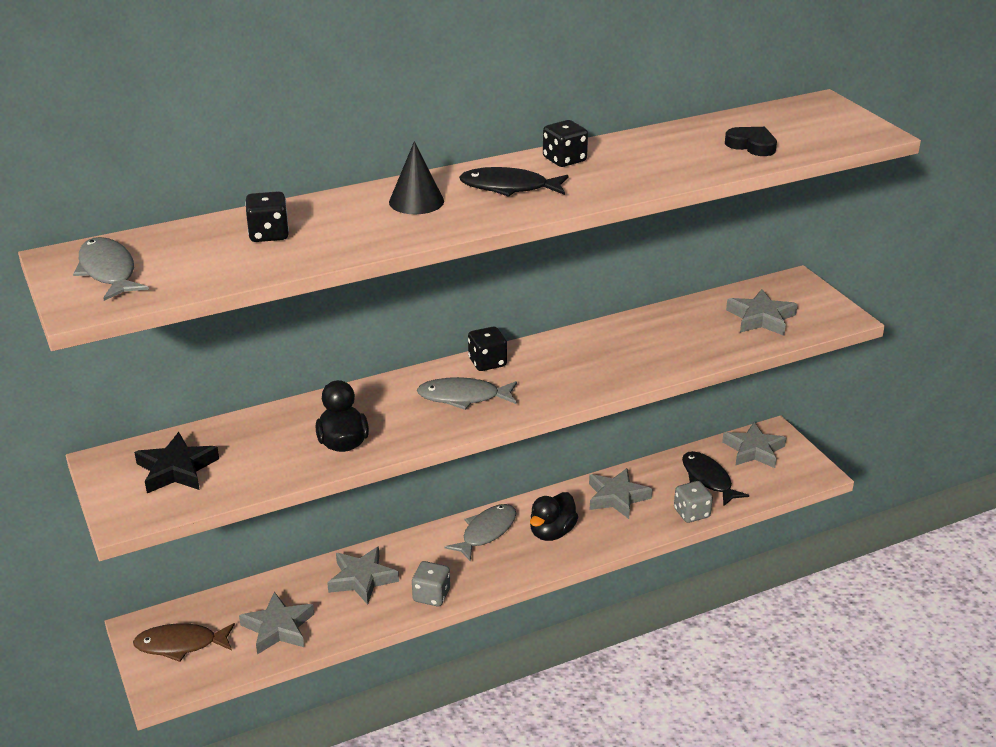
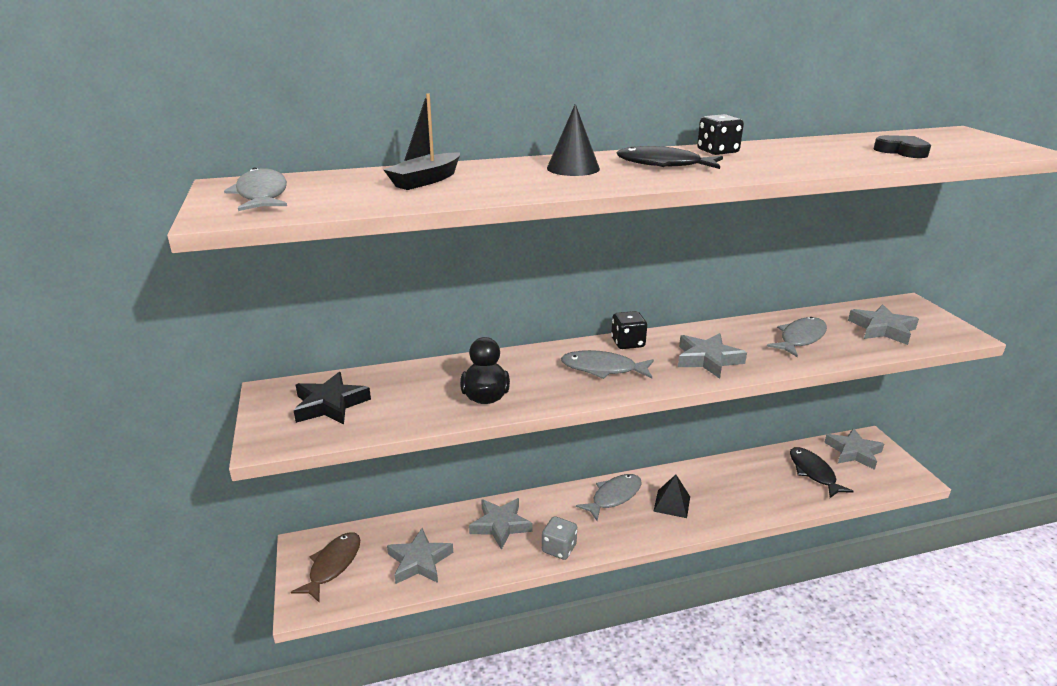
camera: 10 degrees right, 5 degrees down
brown fish [133,623,235,662] -> brown fish turned 105 degrees clockwise [291,532,360,602]
black dice [245,191,289,242] -> black boat [384,93,460,190]
black duck [530,492,578,541] -> black pyramid [653,475,690,518]
grey star [589,468,652,519] -> grey star moved to [678,333,747,379]
grey dice [674,481,713,523] -> none
none -> grey fish [767,317,827,357]

